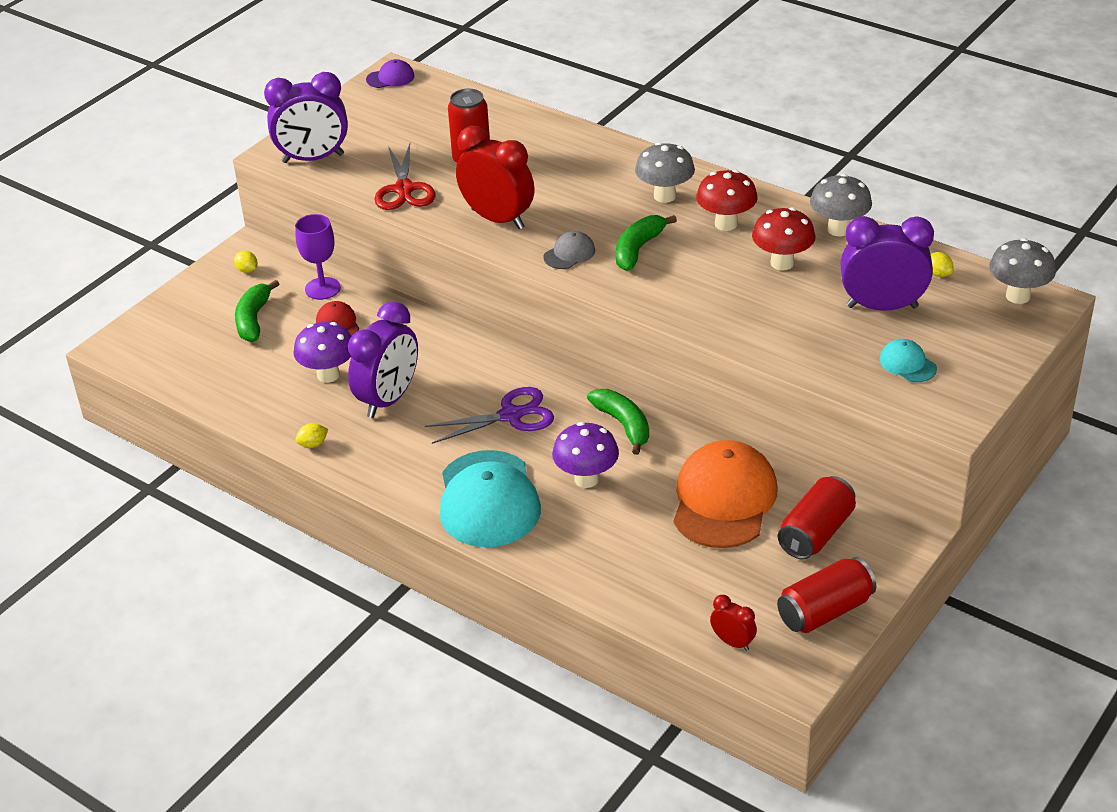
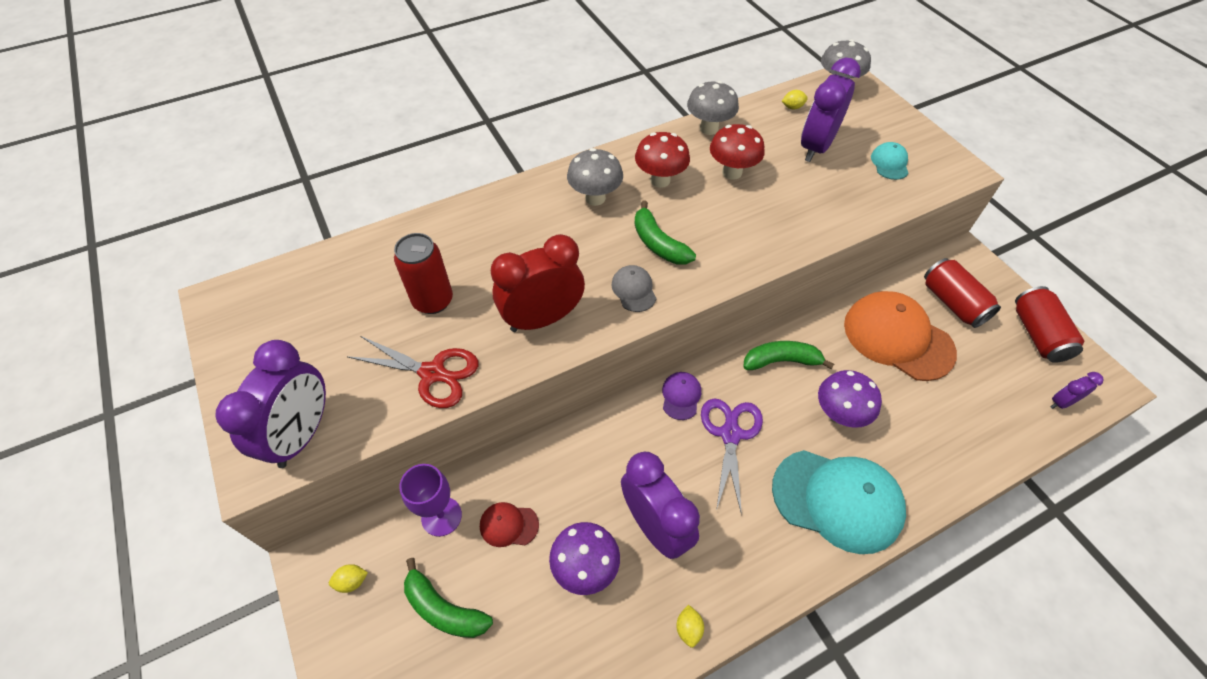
camera: 65 degrees left, 15 degrees up
purple cap [366,59,414,88] -> purple cap moved to [662,372,701,420]
red clock [710,595,757,651] -> purple clock [1050,372,1104,409]
turquoise cap [879,339,937,382] -> turquoise cap turned 105 degrees clockwise [871,142,909,180]

